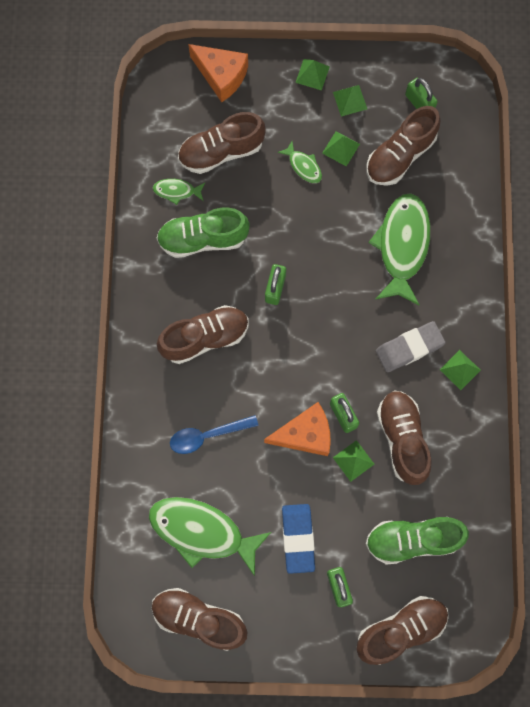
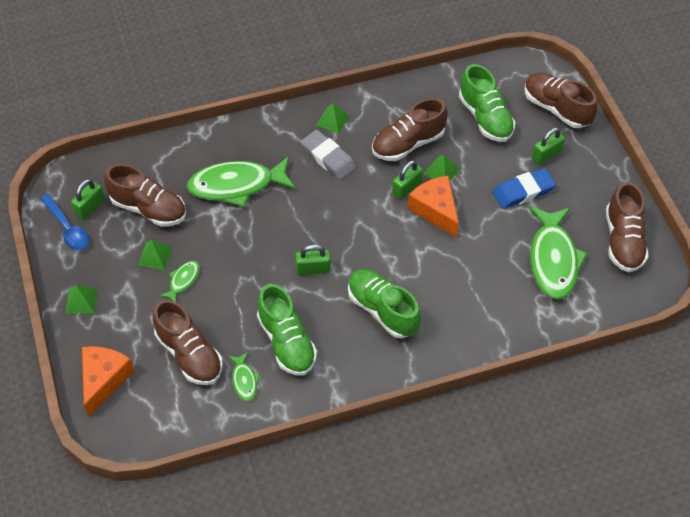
camera: 110 degrees left, 20 degrees down
brown shoe [157,305,249,364] -> green shoe [348,269,421,338]
blue spoon [170,415,259,454] -> blue spoon moved to [40,194,89,250]
green pyramid [333,85,367,117] -> none

